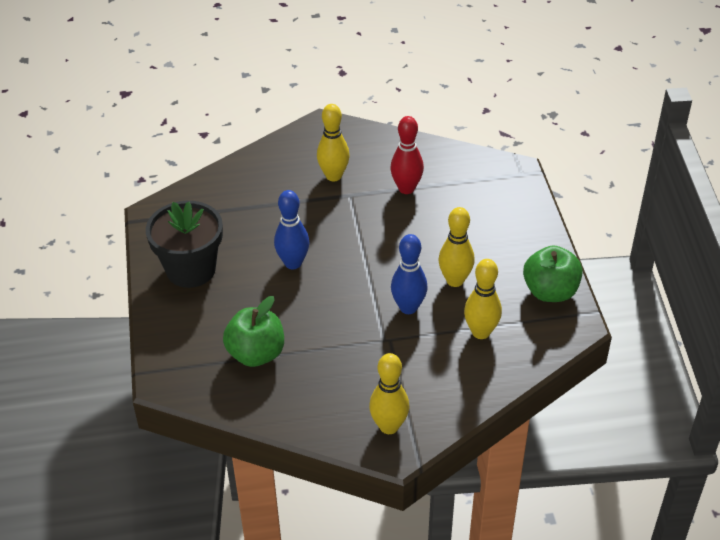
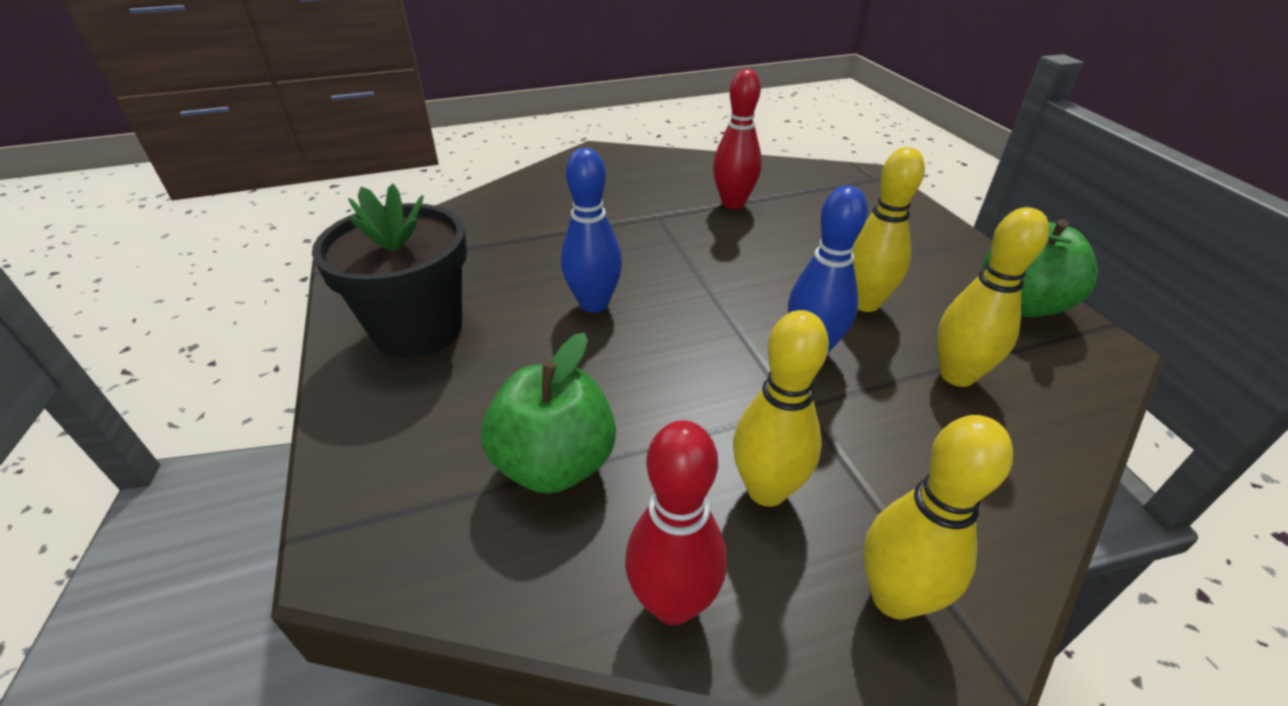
camera: 10 degrees left, 5 degrees down
yellow bowling pin [317,104,350,181] -> yellow bowling pin moved to [733,310,829,507]
none -> red bowling pin [625,420,727,625]

